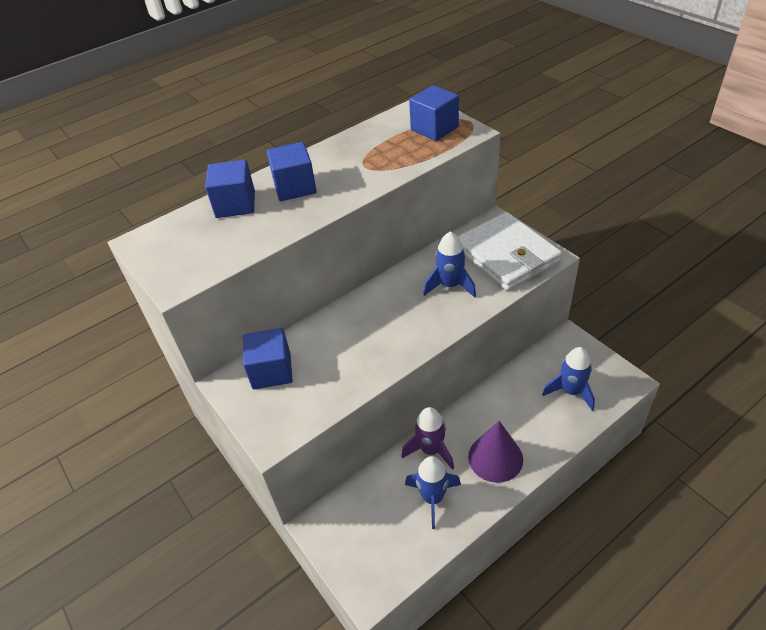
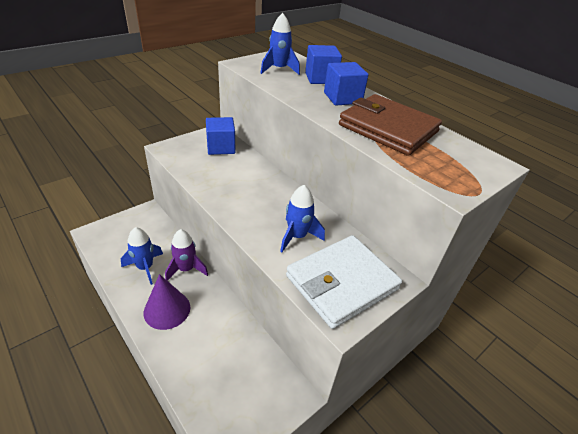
camera: 80 degrees right, 5 degrees down
blue cube [409,85,459,141] -> none
blue rocket [542,347,595,411] -> blue rocket moved to [261,13,300,75]
none -> brown wallet [339,94,442,156]

